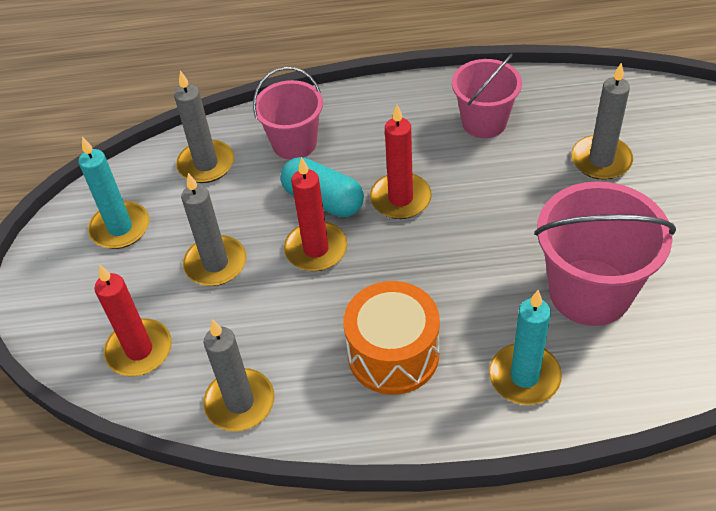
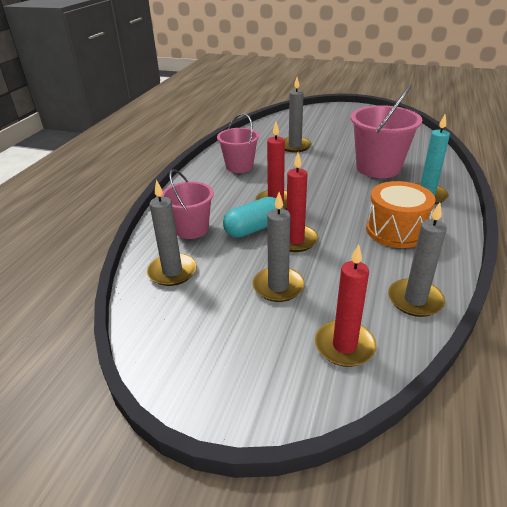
camera: 70 degrees left, 15 degrees down
turquoise candle [78,137,149,249] -> none

